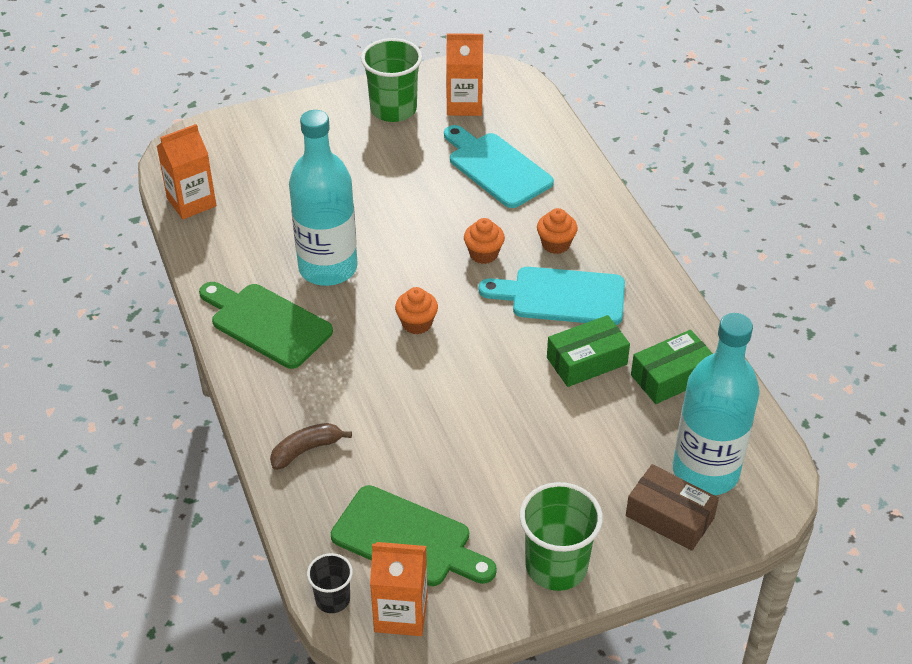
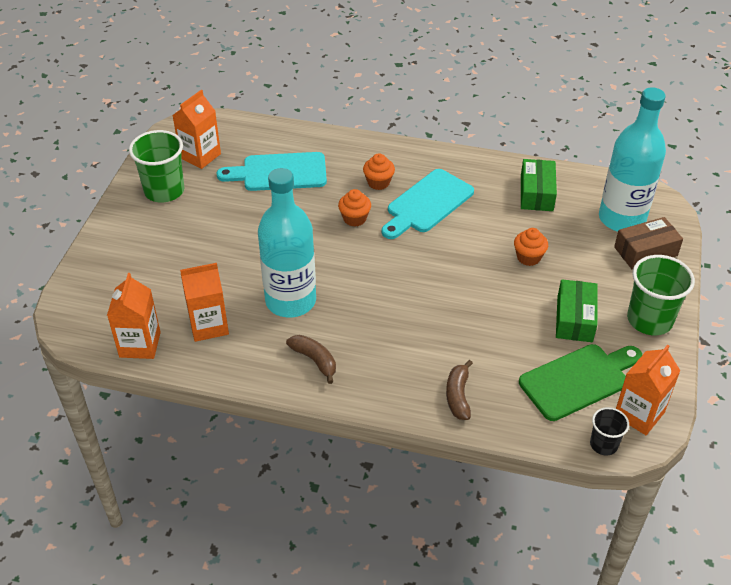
camera: 55 degrees left, 0 degrees up
green cutting board [199,282,333,369] -> brown banana [286,335,336,384]
orange cupcake [395,287,438,334] -> orange cupcake moved to [514,228,548,266]
green box [547,315,630,387] -> green box moved to [556,279,598,342]
none -> orange carton [180,263,229,342]

